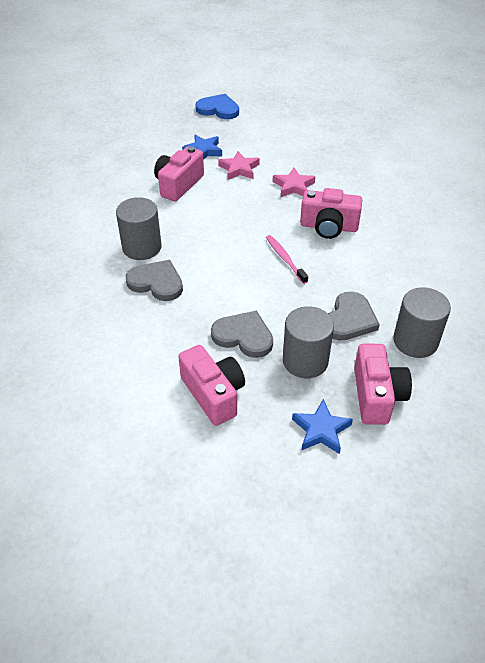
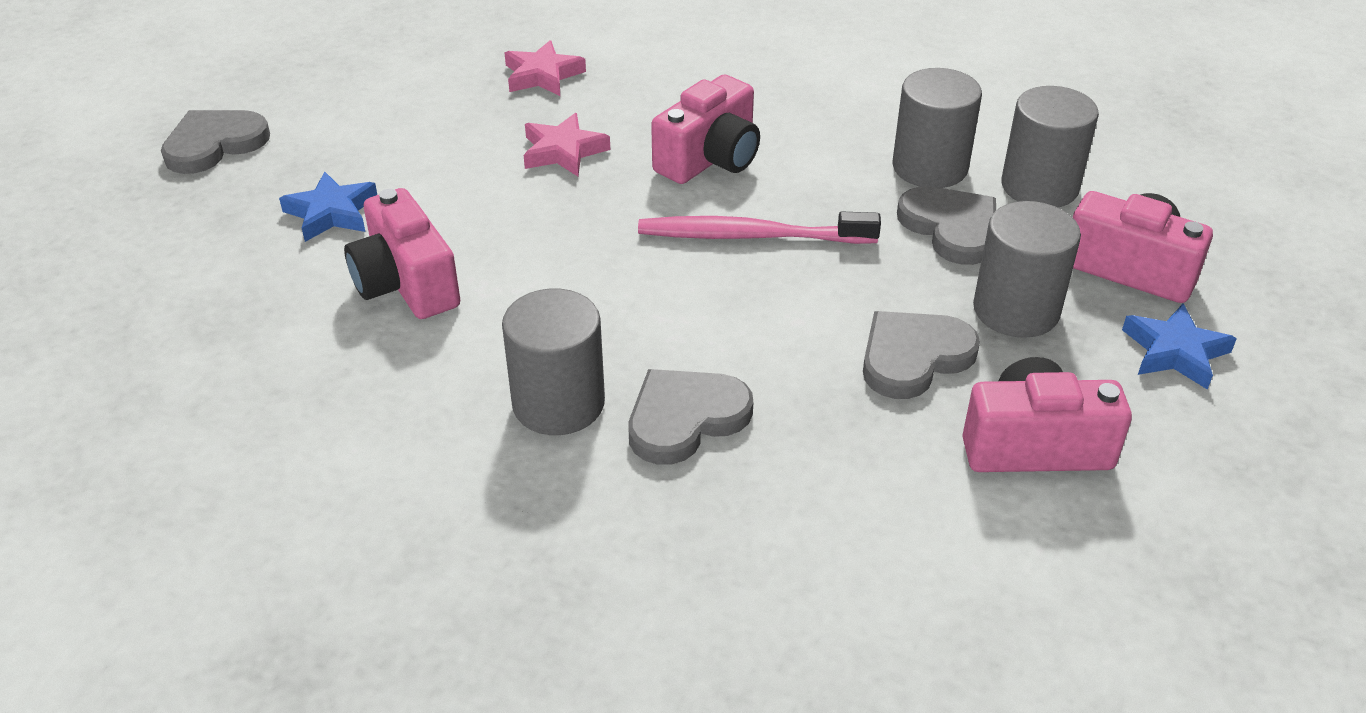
camera: 60 degrees left, 5 degrees down
blue heart [195,94,239,119] -> grey heart [161,110,270,174]
pink star [218,151,260,180] -> pink star moved to [504,40,586,96]
pink toothbrush [266,235,308,284] -> pink toothbrush [638,212,881,244], size x1.55
none -> grey cylinder [893,68,982,188]

